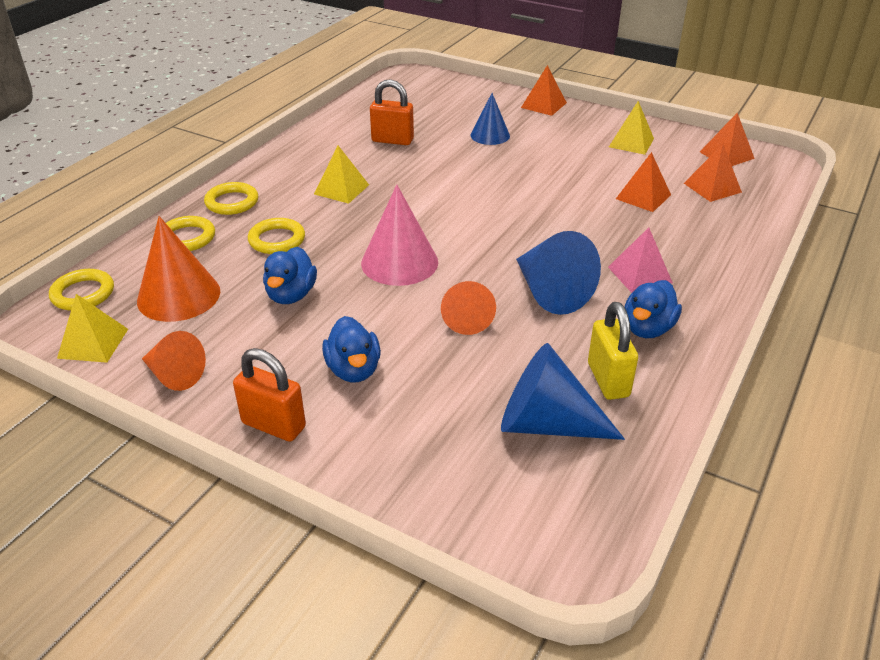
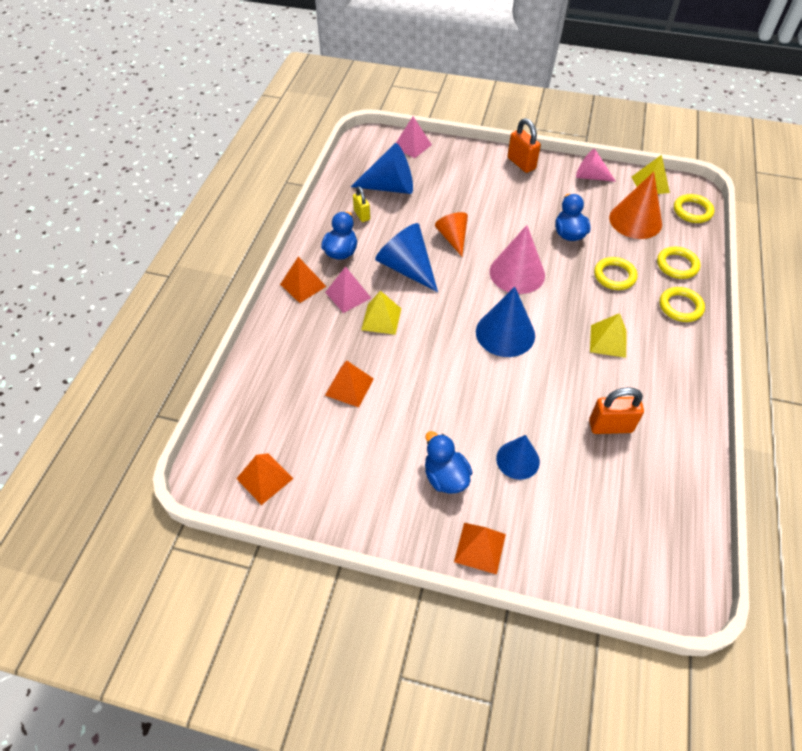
camera: 165 degrees right, 15 degrees up
orange cone [142,331,206,391] -> pink cone [576,149,616,182]
orange padlock [233,348,306,441] -> orange padlock turned 45 degrees clockwise [508,118,541,173]
blue duck [322,316,381,383] -> blue duck moved to [425,431,472,494]
yellow padlock [588,302,638,400] -> yellow padlock [353,186,370,222], size x0.64
yellow pyramid [609,101,654,155] -> yellow pyramid moved to [361,291,401,335]
orange pyramid [684,144,742,202] -> orange pyramid moved to [280,257,327,303]
none -> pink pyramid [396,117,432,158]
none -> blue cone [476,287,535,357]

